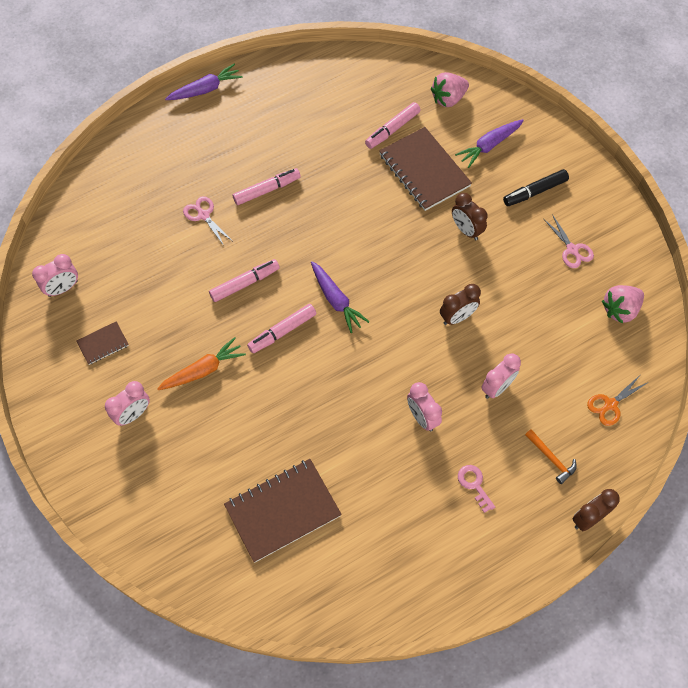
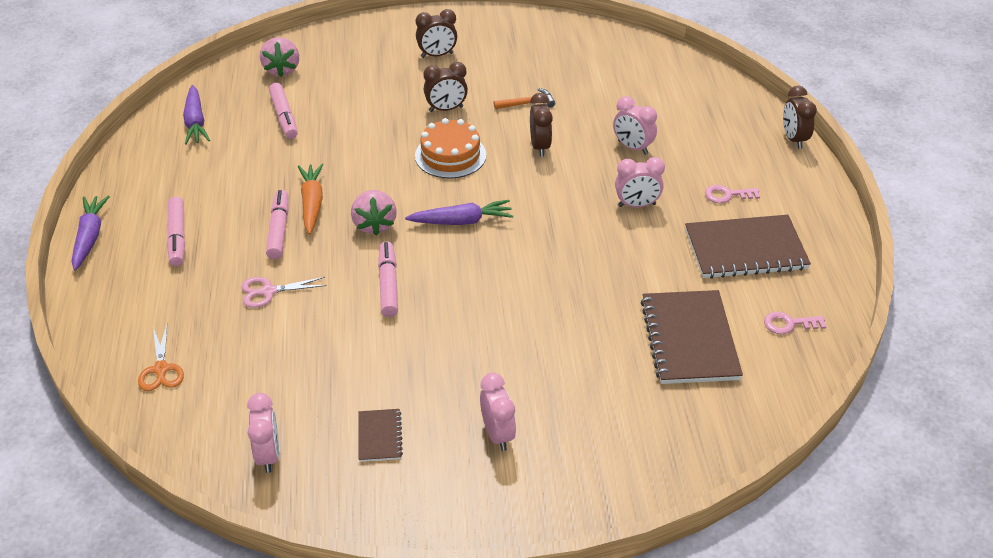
camera: 65 degrees left, 20 degrees down
orange carrot [157,337,246,390] -> orange carrot moved to [298,164,324,234]
pink marker [247,304,316,353] -> pink marker moved to [167,197,185,266]
brown notebook [379,127,472,211] -> brown notebook moved to [685,215,811,279]
purple carrot [455,119,524,168] -> purple carrot moved to [183,85,210,145]
pink clock [481,353,521,399] -> pink clock turned 150 degrees clockwise [613,96,657,155]
black marker [503,169,569,206] -> brown clock [416,9,457,58]
orange hammer [525,429,577,484] -> orange hammer moved to [494,88,555,109]
pink scissors [544,214,594,268] -> none
orange scissors [587,375,649,426] -> orange scissors moved to [138,325,184,391]
pink strawberry [602,285,644,324] -> pink strawberry moved to [351,190,397,236]
none -> orange cake [415,118,486,179]
none -> pink key [764,312,826,334]

